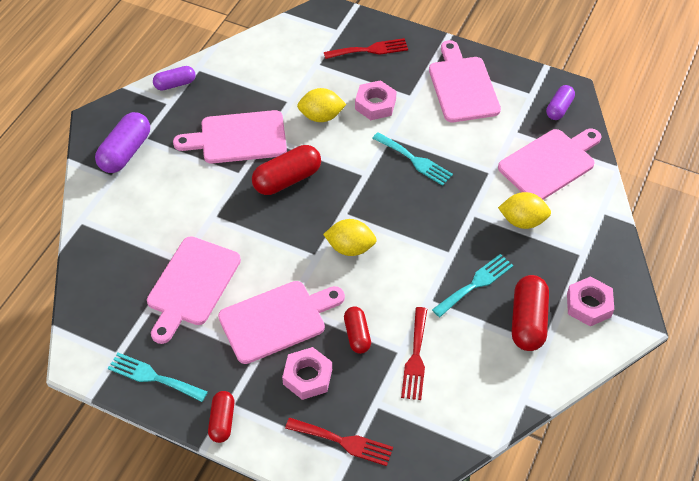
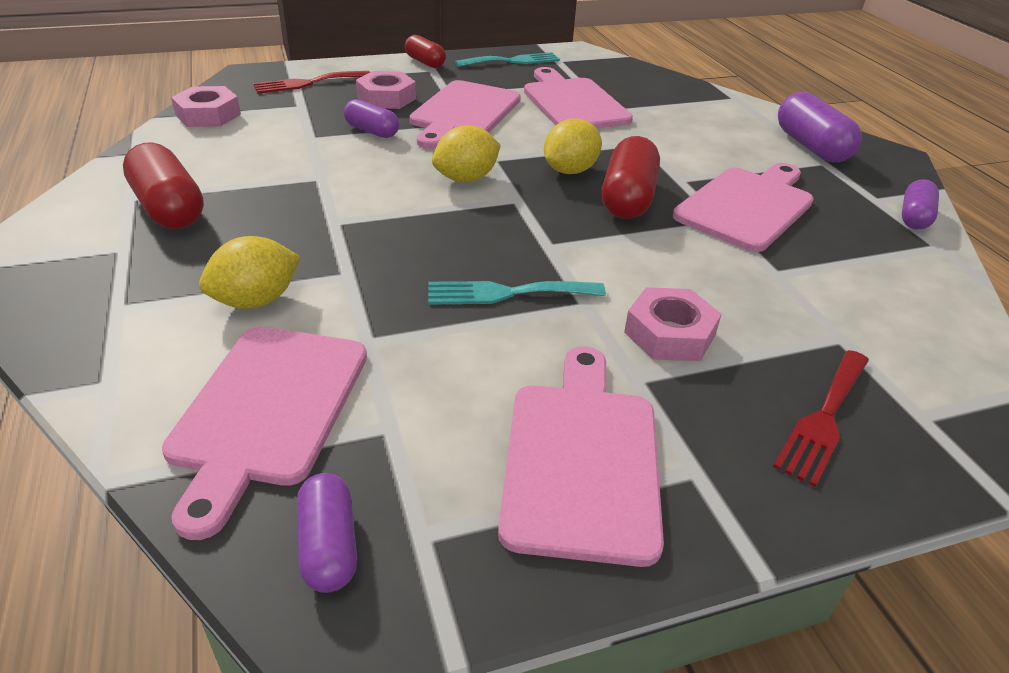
camera: 135 degrees right, 15 degrees down
yellow lemon [297,88,346,122] -> yellow lemon moved to [544,118,602,174]
red capsule [344,306,371,354] -> purple capsule [344,99,399,138]
red fork [401,307,427,400] -> none
pink cutting board [429,40,501,122] -> pink cutting board turned 120 degrees counterclockwise [498,346,664,567]
turquoise fork [432,254,514,317] -> none
pink nut [567,276,614,326] -> pink nut moved to [171,86,241,127]

